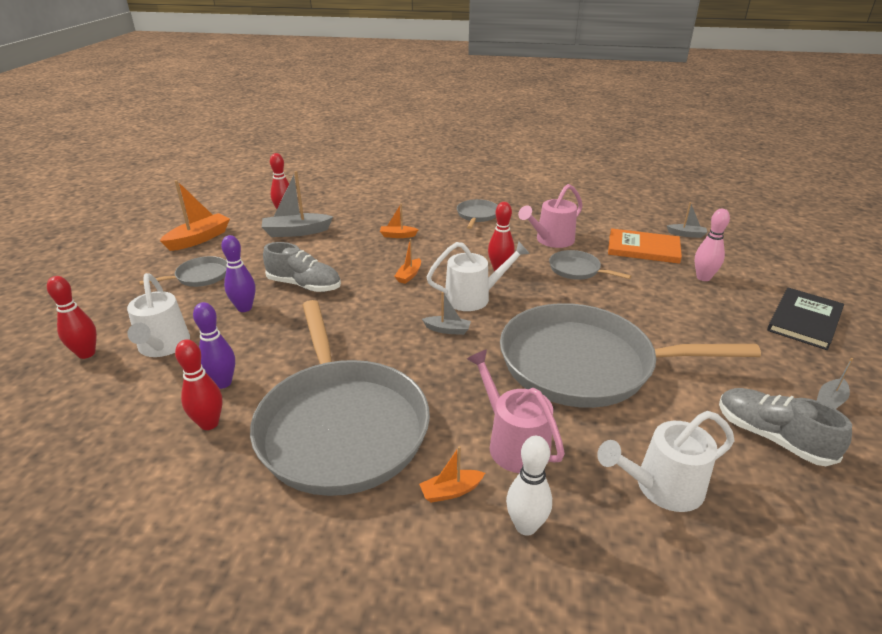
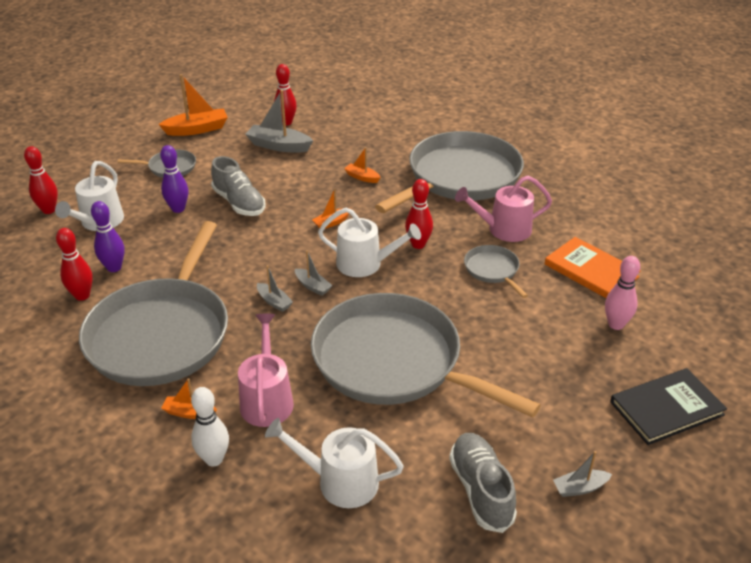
camera: 30 degrees right, 5 degrees up
grey pan [457,199,498,229] -> grey pan [375,131,524,213], size x2.37
grey boat [667,202,707,238] -> grey boat moved to [257,265,293,312]

